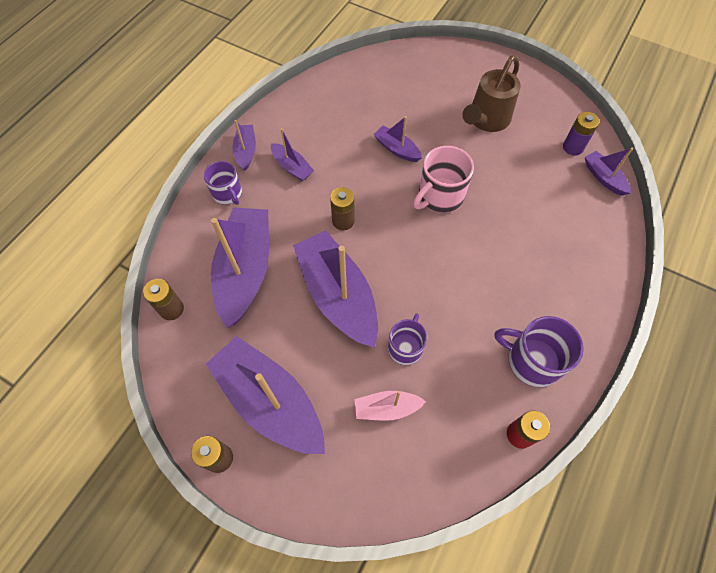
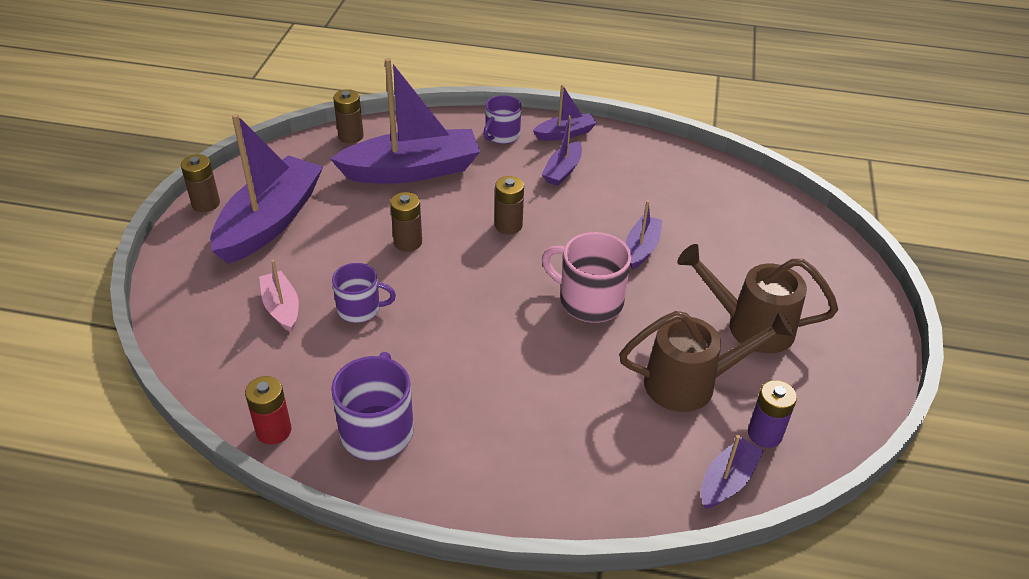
camera: 70 degrees right, 20 degrees down
purple boat [293,230,378,348] -> brown battery [390,192,422,252]
none -> brown watering can [619,311,794,412]

